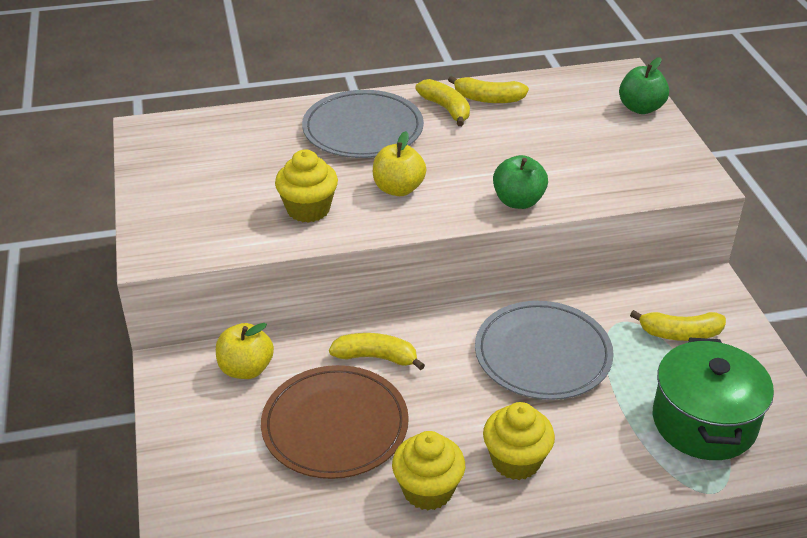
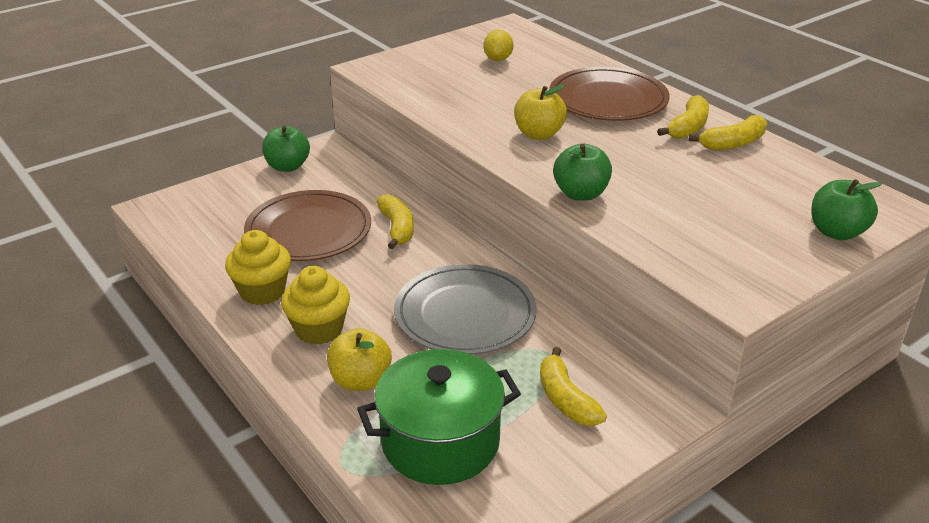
camera: 65 degrees right, 5 degrees down
yellow apple [216,323,274,379] -> yellow apple moved to [327,328,392,391]
yellow cupcake [275,149,338,223] -> none
grey plate [302,90,424,158] -> brown plate [549,67,670,121]
yellow banana [448,76,529,103] -> yellow banana turned 105 degrees counterclockwise [688,115,767,151]
none -> green apple [262,126,310,172]
none -> yellow lemon [483,30,513,61]

